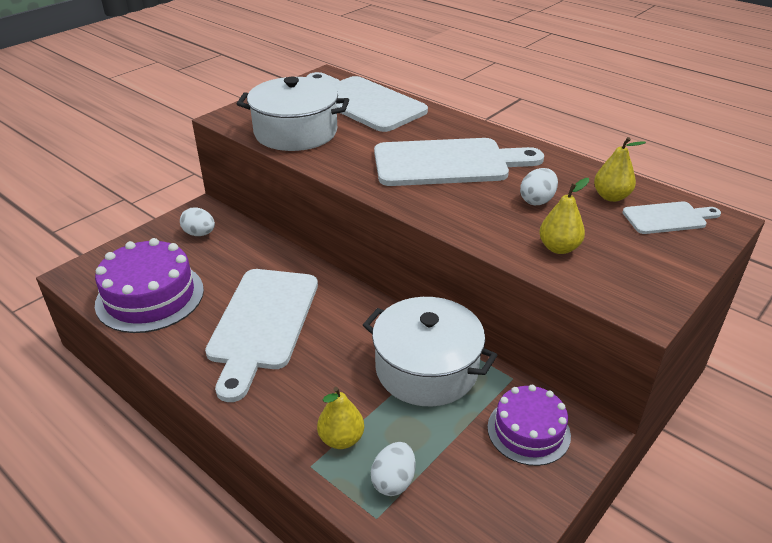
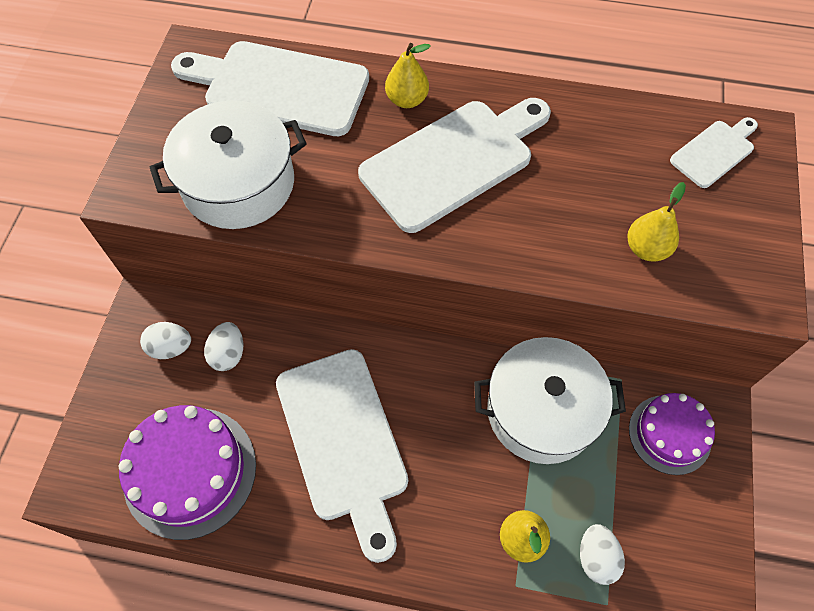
camera: 30 degrees left, 25 degrees up
white egg [520,168,558,205] -> white egg moved to [204,322,243,371]
yellow pear [594,137,646,202] -> yellow pear moved to [385,43,431,108]

